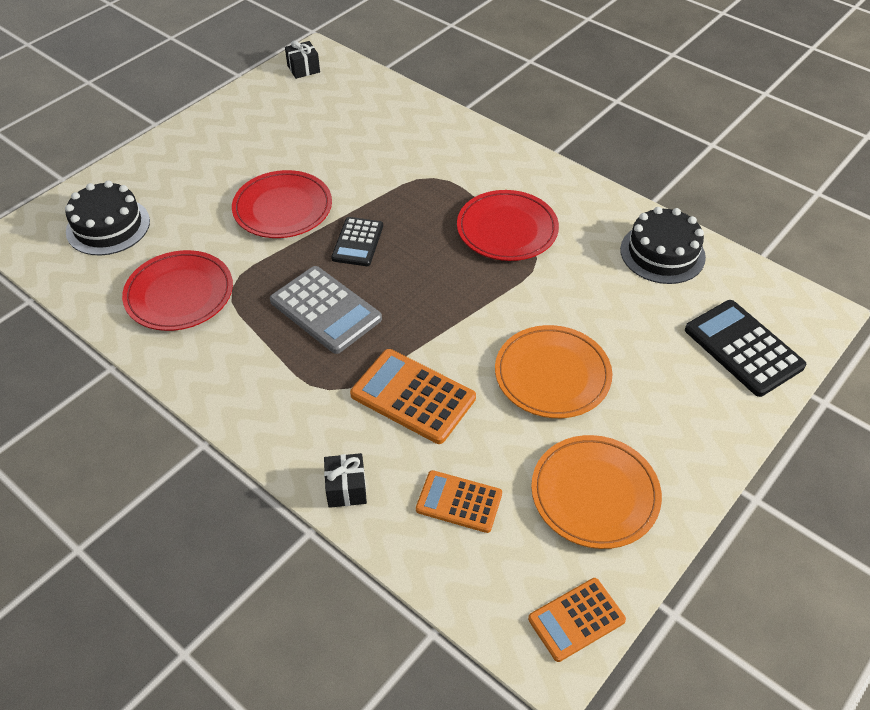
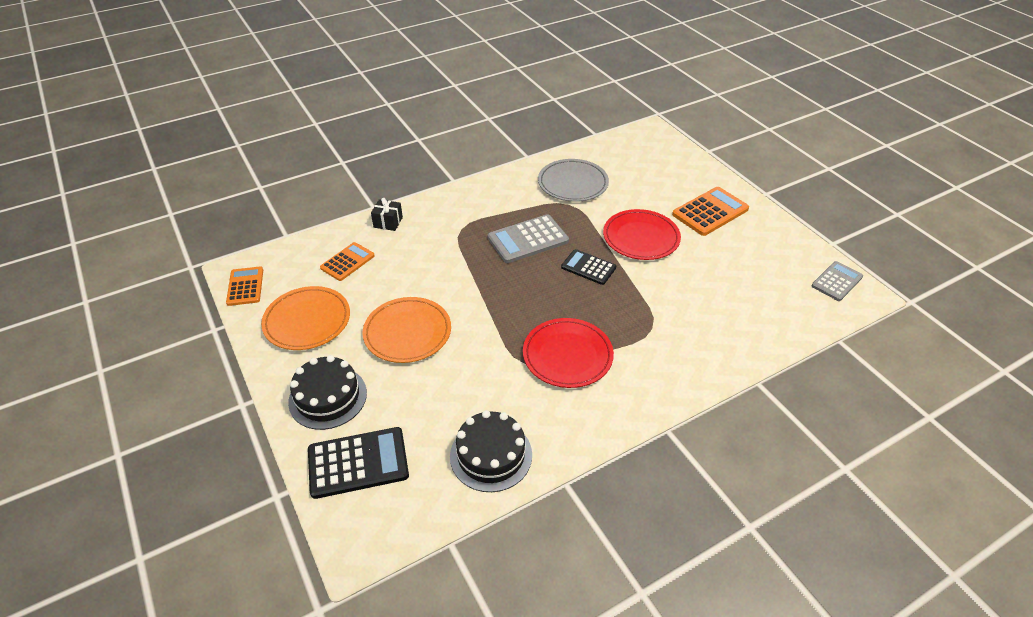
camera: 110 degrees right, 5 degrees down
black cake [65,180,150,256] -> black cake moved to [288,355,367,430]
red plate [122,250,233,331] -> grey plate [538,159,609,202]
black gift [285,41,320,79] -> grey calculator [811,261,863,301]
orange calculator [350,349,476,444] -> orange calculator moved to [672,187,749,236]

